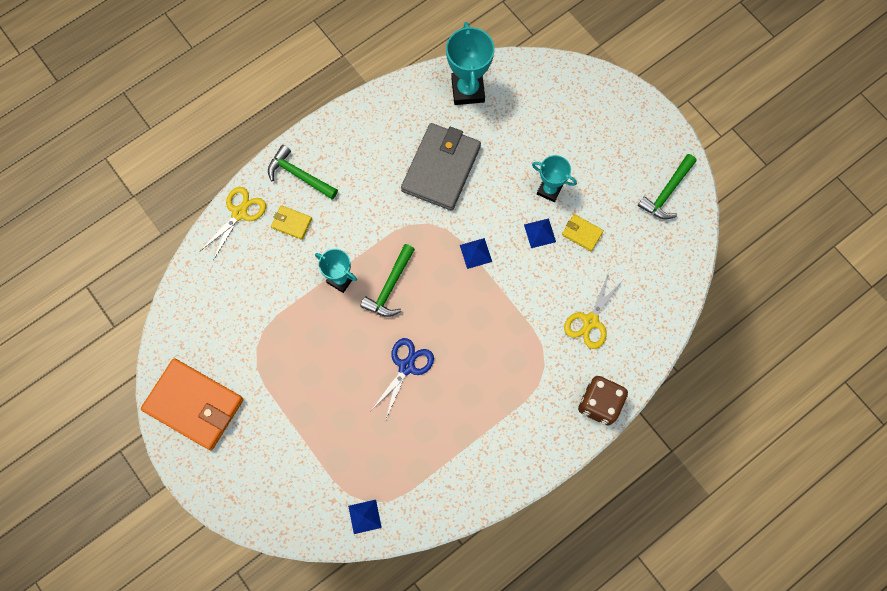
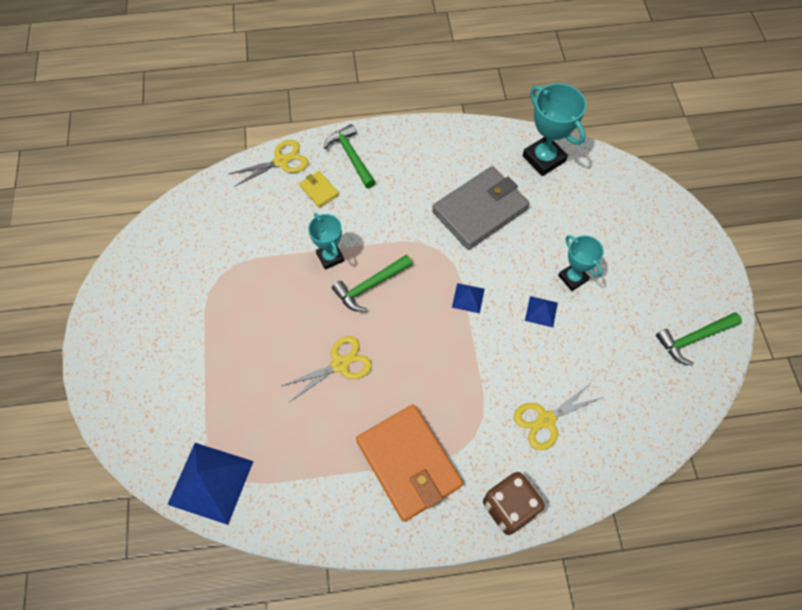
camera: 30 degrees right, 10 degrees down
orange wallet [141,358,244,450] -> orange wallet moved to [356,404,463,522]
blue pyramid [348,500,382,534] -> blue pyramid [167,443,254,525], size x2.04
blue scissors [370,338,434,418] -> yellow scissors [281,336,372,402]
turquoise trophy [446,22,494,105] -> turquoise trophy turned 60 degrees counterclockwise [523,83,586,176]
yellow wallet [562,214,604,252] -> none

